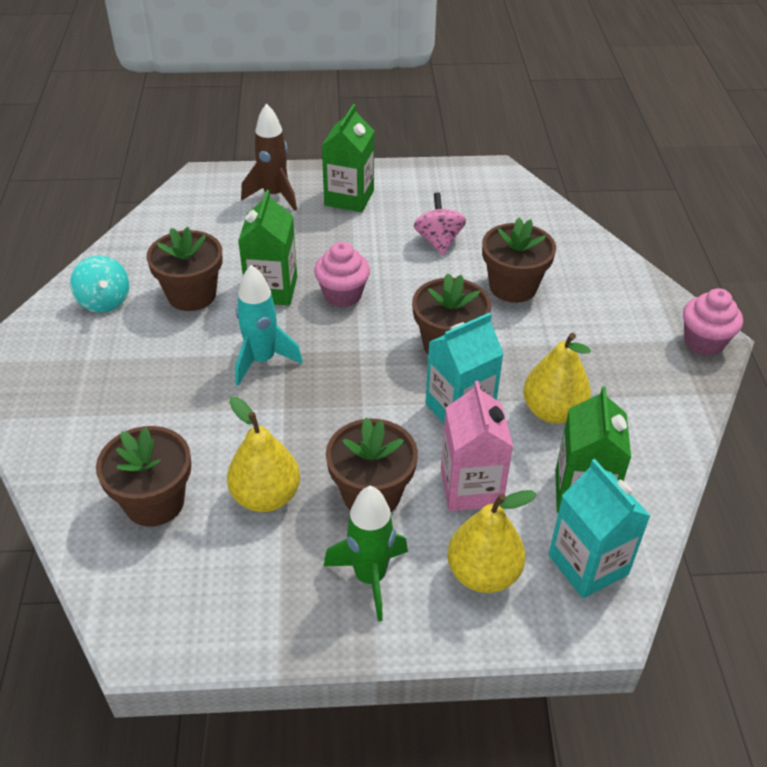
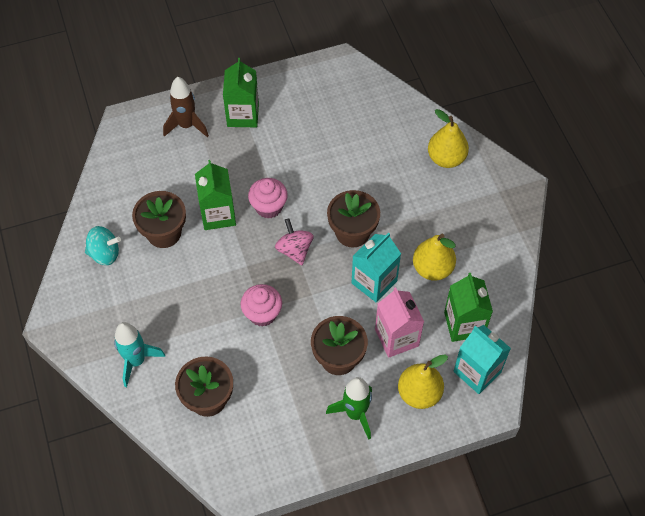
camera: 15 degrees left, 15 degrees up
turquoise spinning top [70,255,129,313] -> turquoise spinning top turned 45 degrees counterclockwise [85,226,121,265]
yellow pear [227,396,300,512] -> yellow pear moved to [428,109,469,168]
turquoise rocket [235,265,303,386] -> turquoise rocket moved to [114,322,165,387]
pink spinning top [414,193,466,255] -> pink spinning top moved to [275,218,314,265]
brown flower pot [482,217,556,303] -> none
pink cupcake [683,288,743,356] -> pink cupcake moved to [241,284,282,327]

